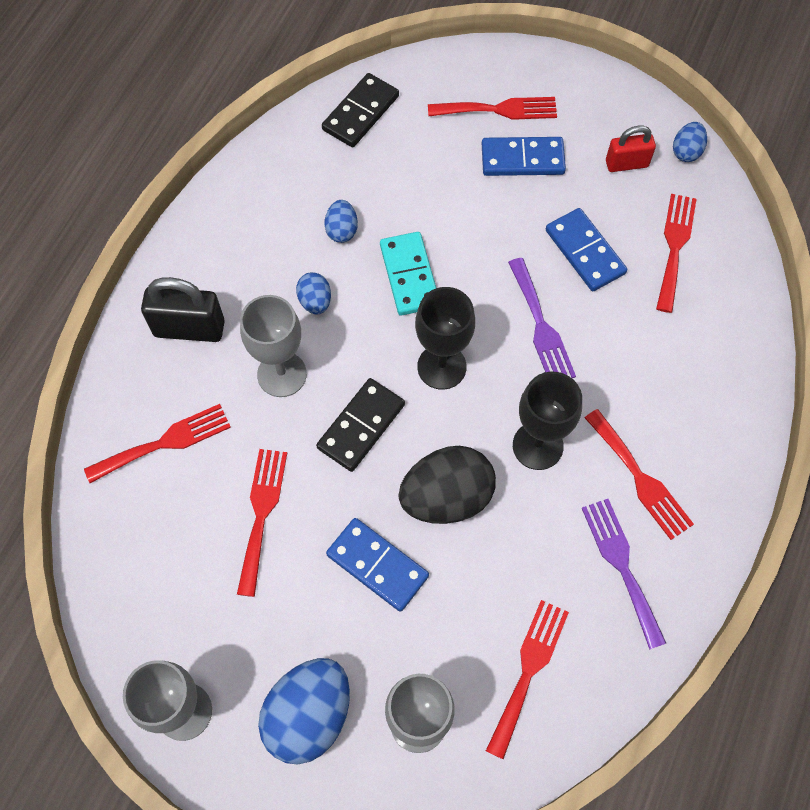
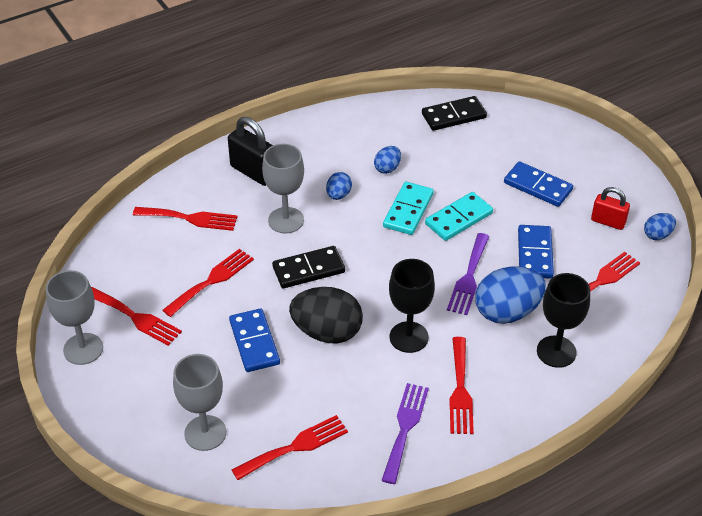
camera: 35 degrees right, 20 degrees down
blue egg [258,658,350,764] -> blue egg moved to [475,266,546,324]
black goblet [415,287,475,390] -> black goblet moved to [537,273,590,368]
red fork [428,97,557,120] -> red fork moved to [91,287,182,346]
none -> turquoise domino [425,192,493,241]

